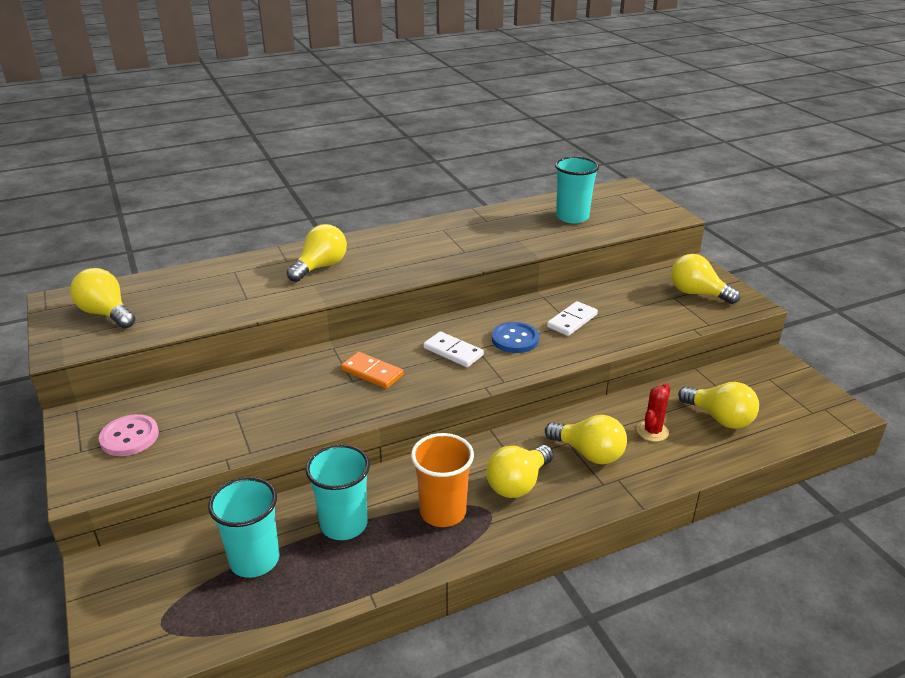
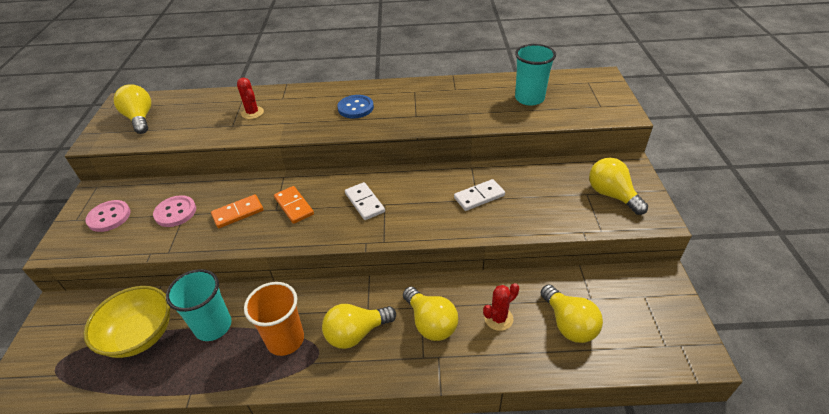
camera: 25 degrees right, 10 degrees up
turquoise cup [208,477,279,578] -> yellow bowl [84,286,170,358]
yellow light bulb [287,224,347,282] -> none
blue button [492,322,539,353] -> blue button moved to [338,95,374,119]
none -> pink button [153,195,196,227]
none -> orange domino [211,195,264,228]
none -> red cactus [237,78,264,119]

